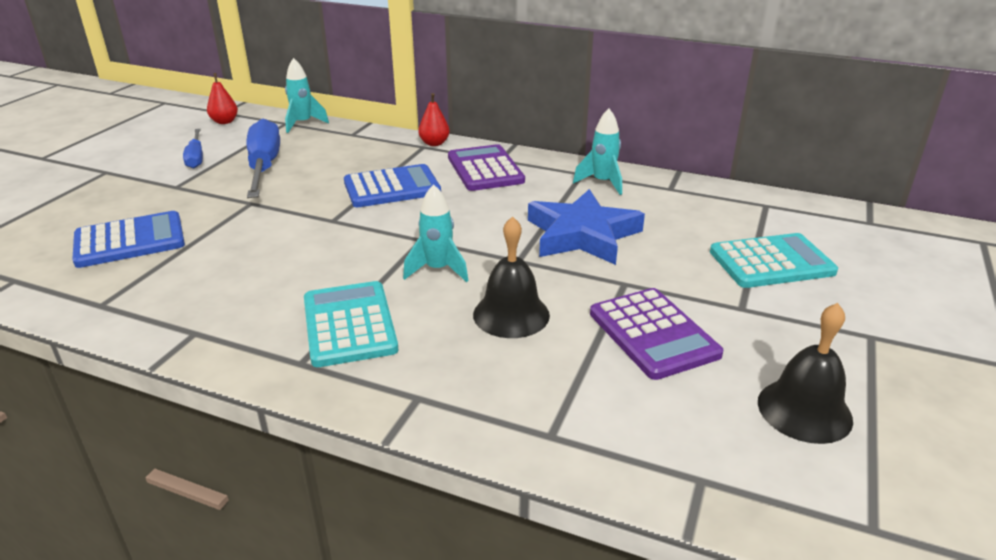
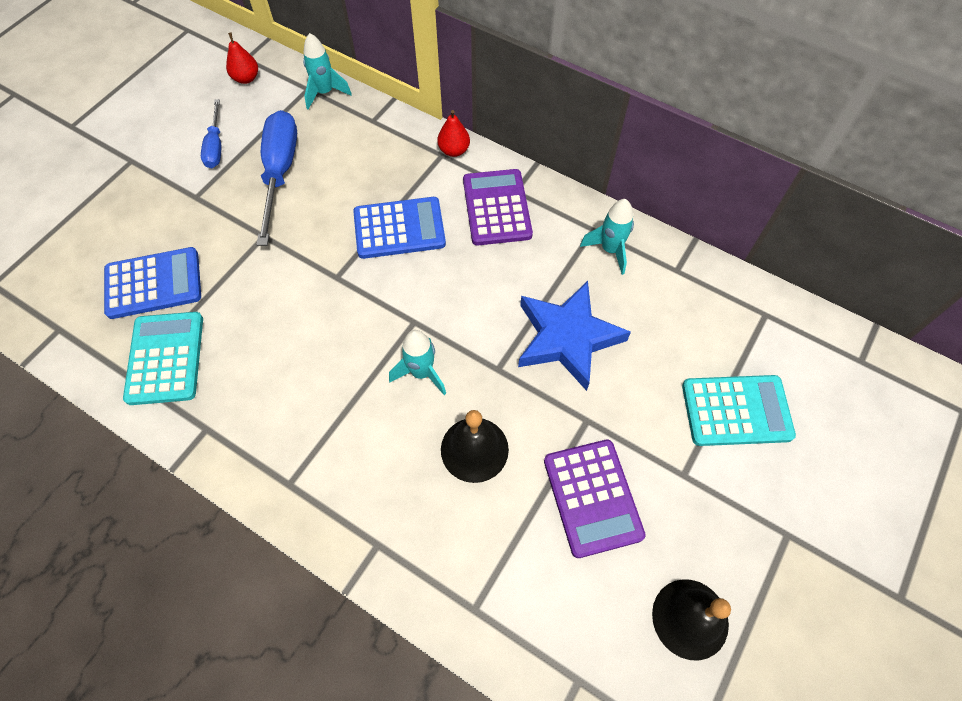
camera: 10 degrees right, 30 degrees up
turquoise calculator [304,281,398,367] -> turquoise calculator moved to [123,312,203,405]

